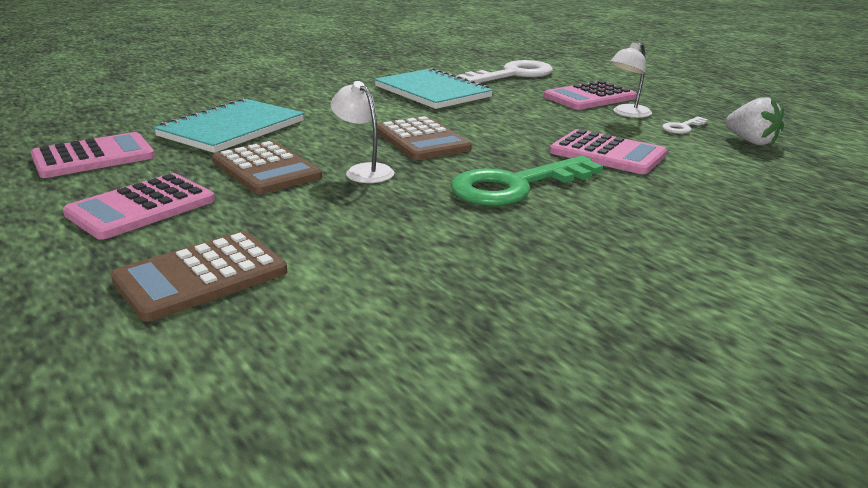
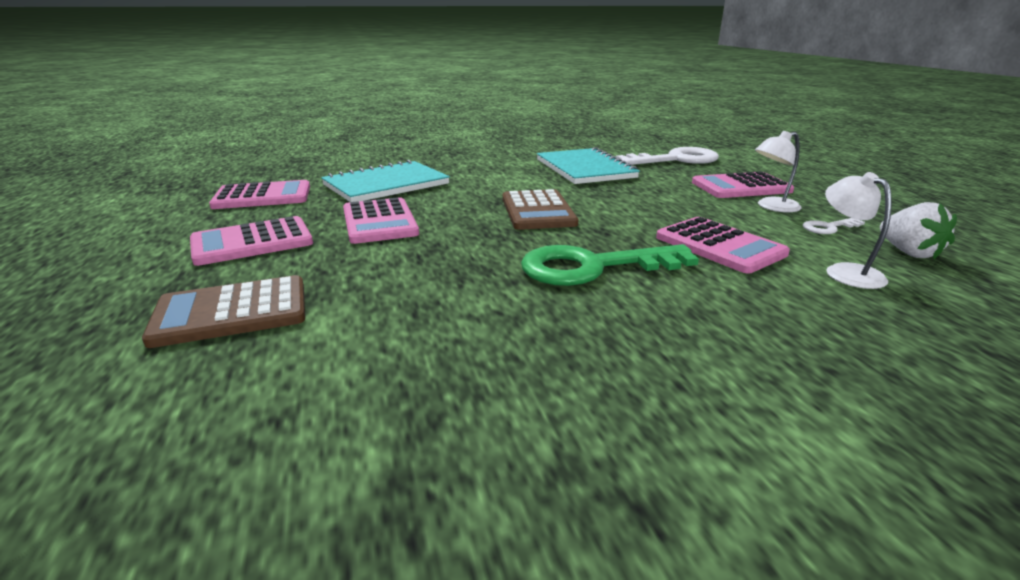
camera: 20 degrees right, 0 degrees up
brown calculator [212,141,322,194] -> pink calculator [343,197,419,244]
white lamp [330,81,394,183] -> white lamp moved to [825,172,892,289]

